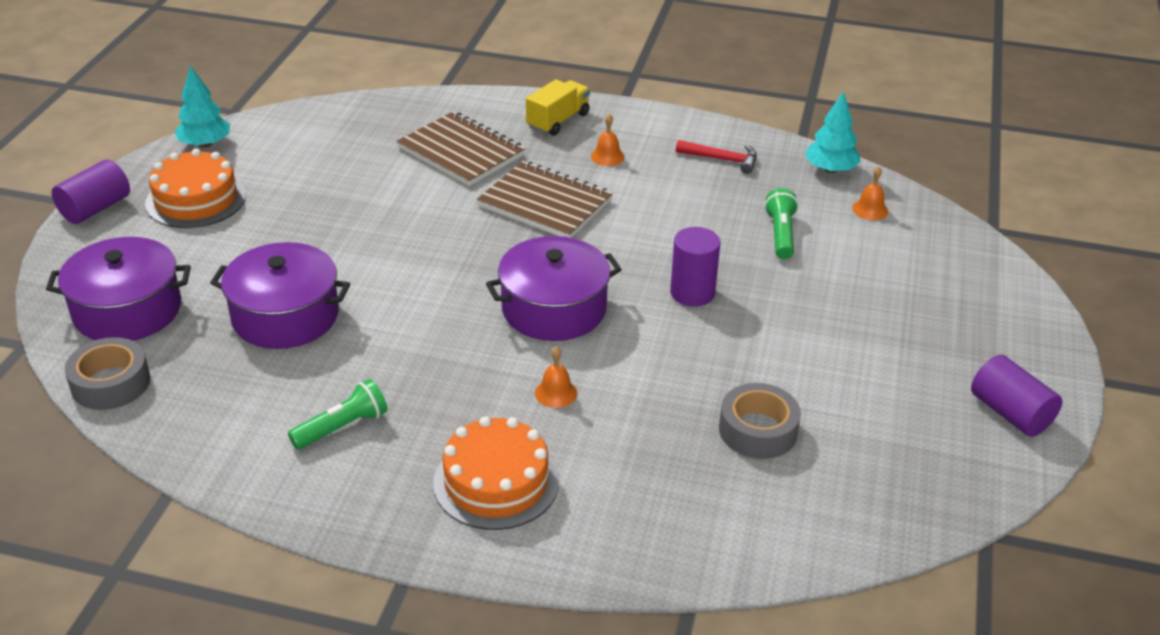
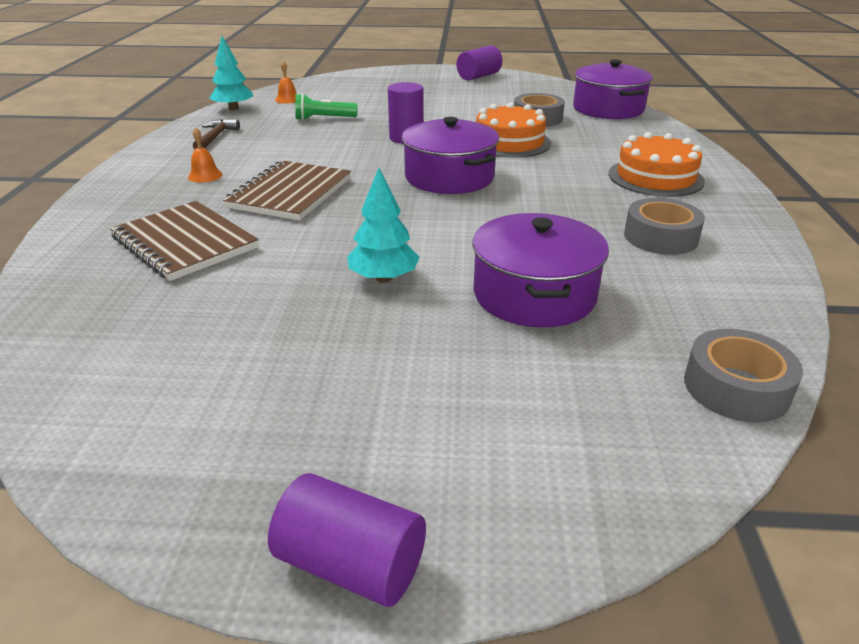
camera: 100 degrees left, 5 degrees down
purple pot [46,237,191,341] -> purple pot moved to [573,60,653,119]
orange cake [145,149,246,228] -> orange cake moved to [476,102,551,158]
turquoise tree [174,65,230,148] -> turquoise tree moved to [347,168,420,283]
green flashlight [288,379,388,449] -> grey tape [624,198,705,255]
brown notebook [397,111,526,186] -> brown notebook turned 75 degrees counterclockwise [110,201,258,281]
yellow truck [526,79,590,136] -> none
orange bell [535,346,577,408] -> none
red hammer [676,140,757,174] -> brown hammer [193,119,240,150]

